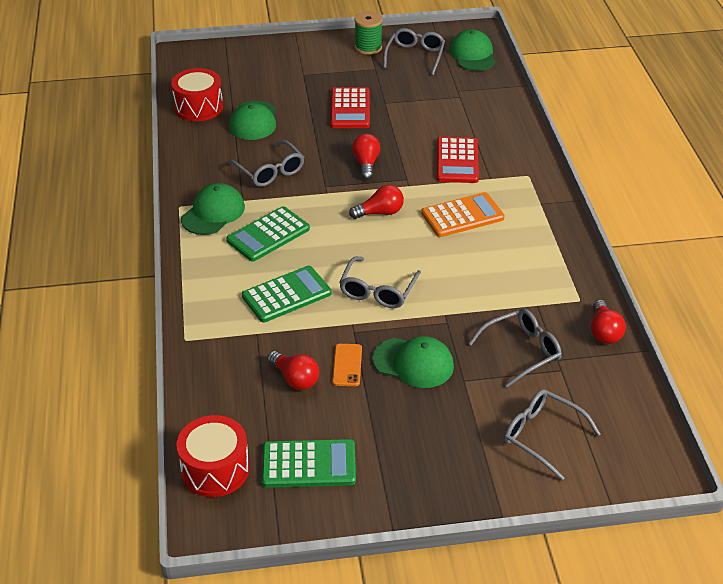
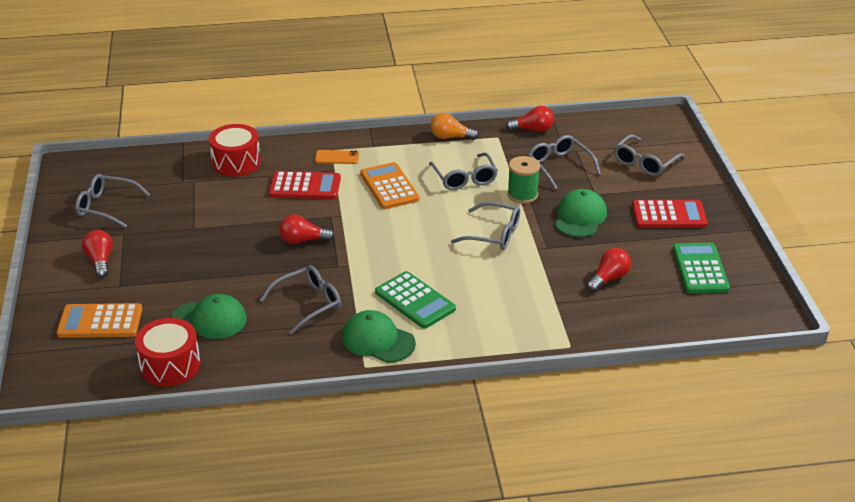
camera: 90 degrees left, 5 degrees down
red drum [176,415,250,497] -> red drum moved to [209,124,261,177]
green calculator [242,266,331,323] -> none
red calculator [331,87,370,128] -> red calculator moved to [632,200,708,228]
orange phone [332,344,362,386] -> orange phone moved to [315,150,359,164]
red light bulb [349,185,404,219] -> red light bulb moved to [82,230,113,278]
green spool [354,11,383,55] -> green spool moved to [507,156,540,204]
green cap [449,29,496,71] -> none
none -> orange calculator [57,303,142,338]
none -> grey glasses [429,152,498,190]
none -> orange light bulb [430,113,479,140]

